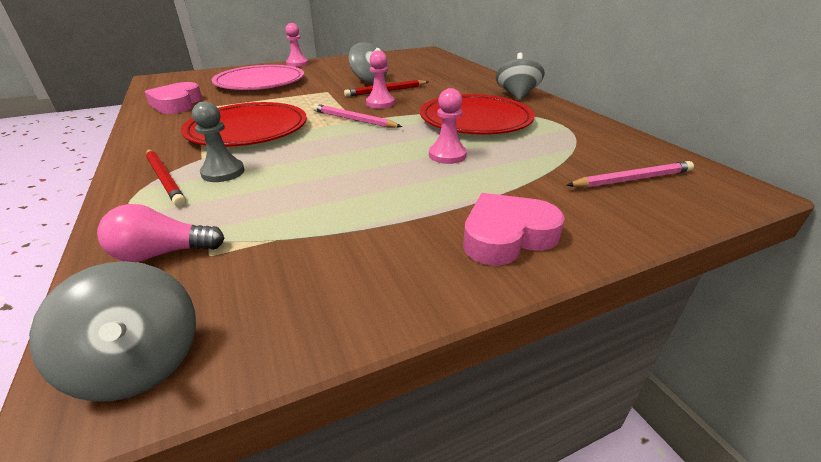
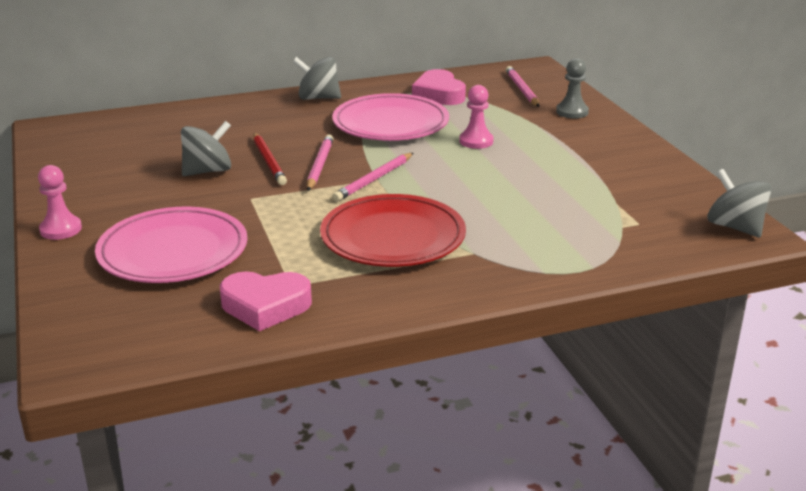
camera: 85 degrees left, 5 degrees down
grey spinning top [29,261,196,402] -> grey spinning top turned 90 degrees counterclockwise [707,169,771,237]
pink light bulb [97,204,225,262] -> none
red pencil [146,150,186,207] -> none
grey pawn [192,102,245,182] -> grey pawn moved to [556,58,589,119]
pink pawn [366,51,395,108] -> pink pencil [307,134,334,191]
red plate [420,94,535,135] -> pink plate [332,93,449,141]
pink heart [463,193,565,266] -> pink heart moved to [412,69,466,105]

